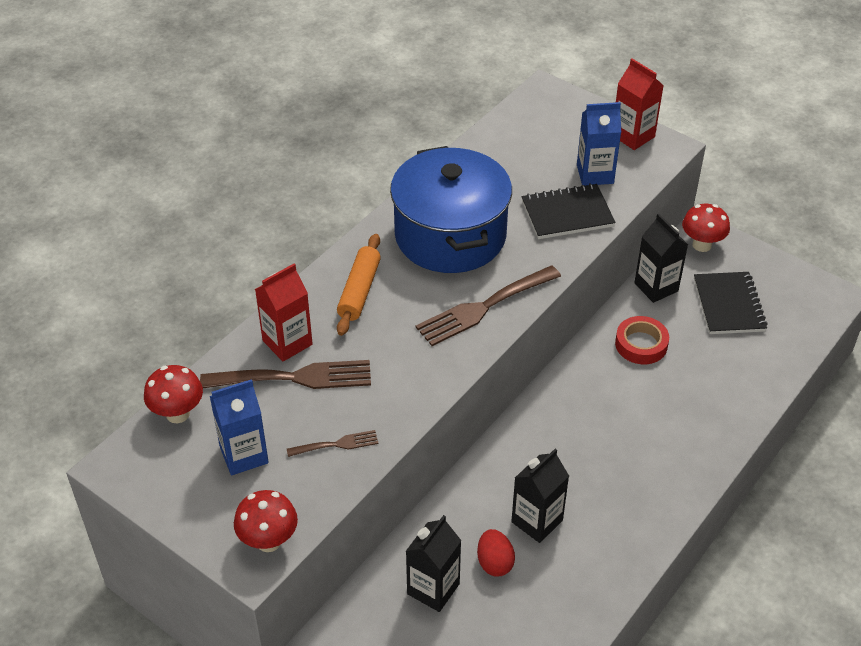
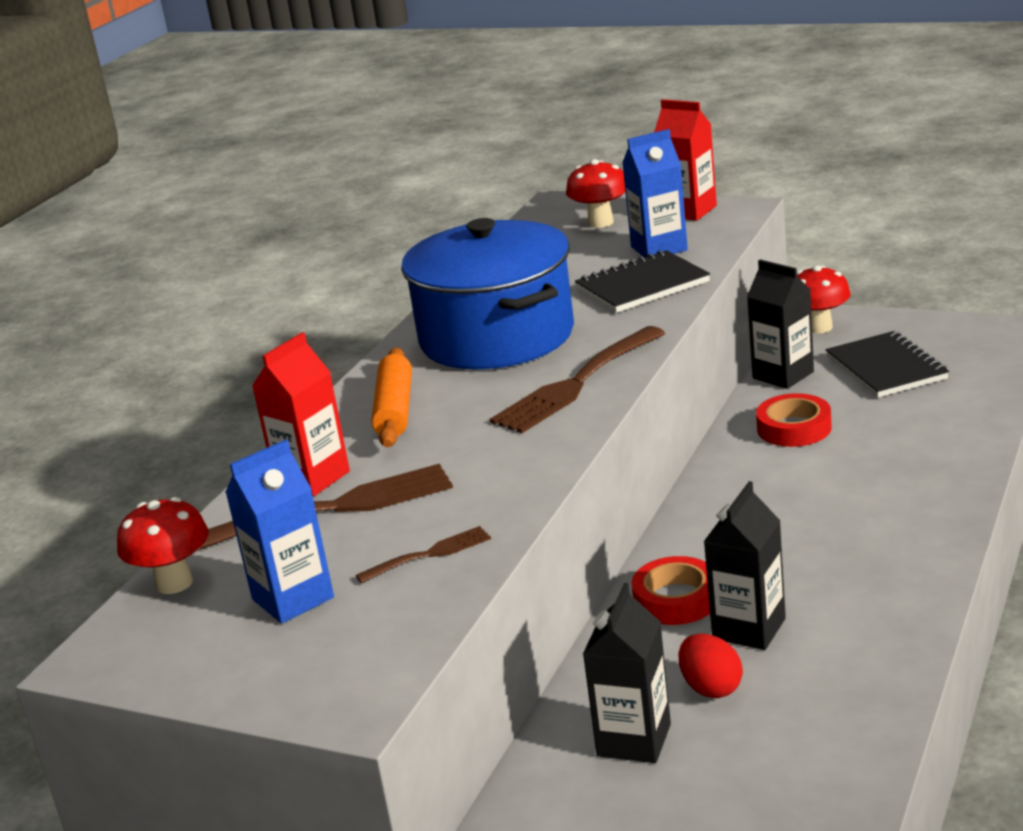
camera: 10 degrees left, 20 degrees down
red mushroom [234,490,298,552] -> red mushroom moved to [566,159,625,228]
none -> red tape [632,556,710,625]

